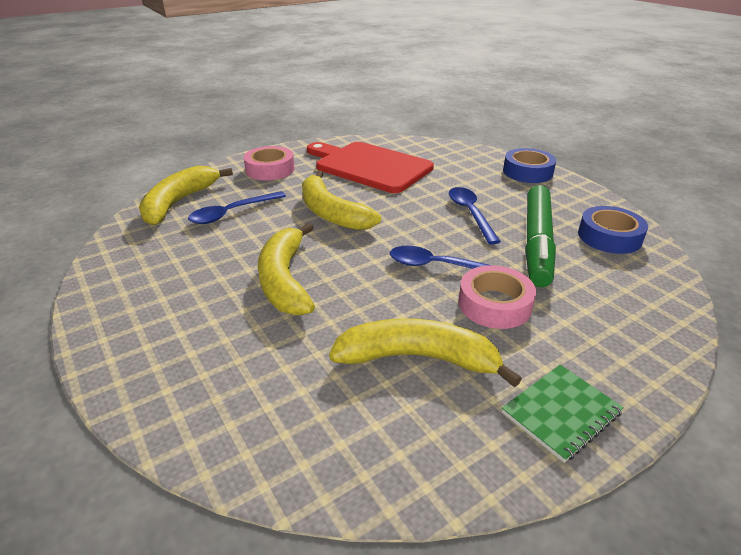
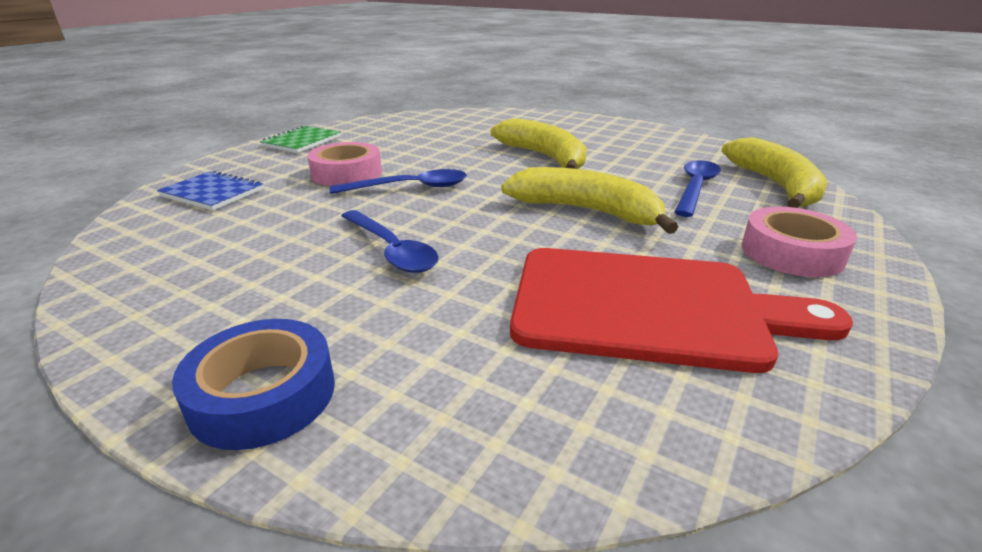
camera: 155 degrees right, 5 degrees down
yellow banana [329,318,522,387] -> none
green marker [525,185,556,287] -> none
blue tape [578,206,648,254] -> none
none -> blue notebook [157,170,264,210]

